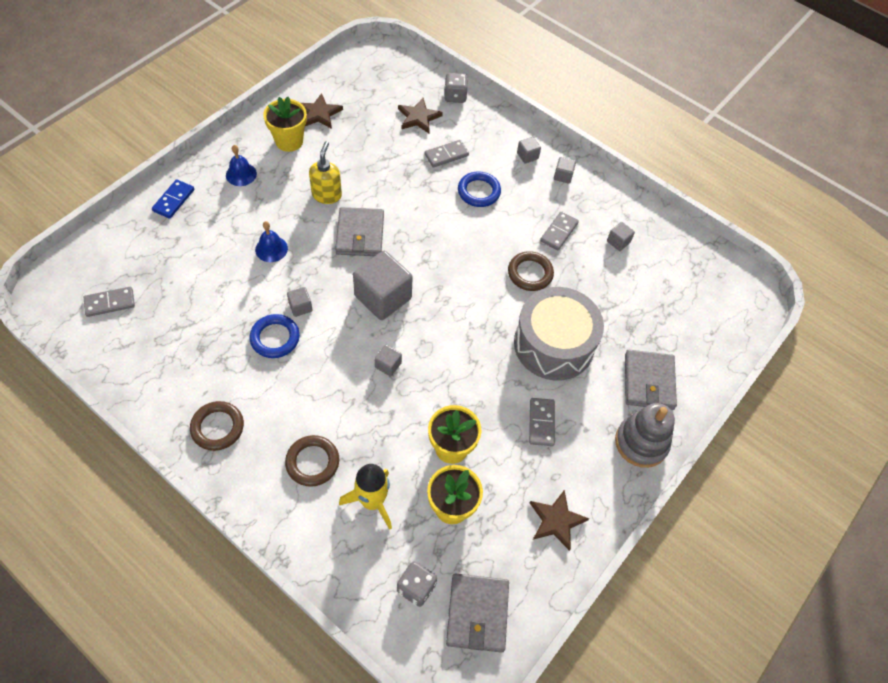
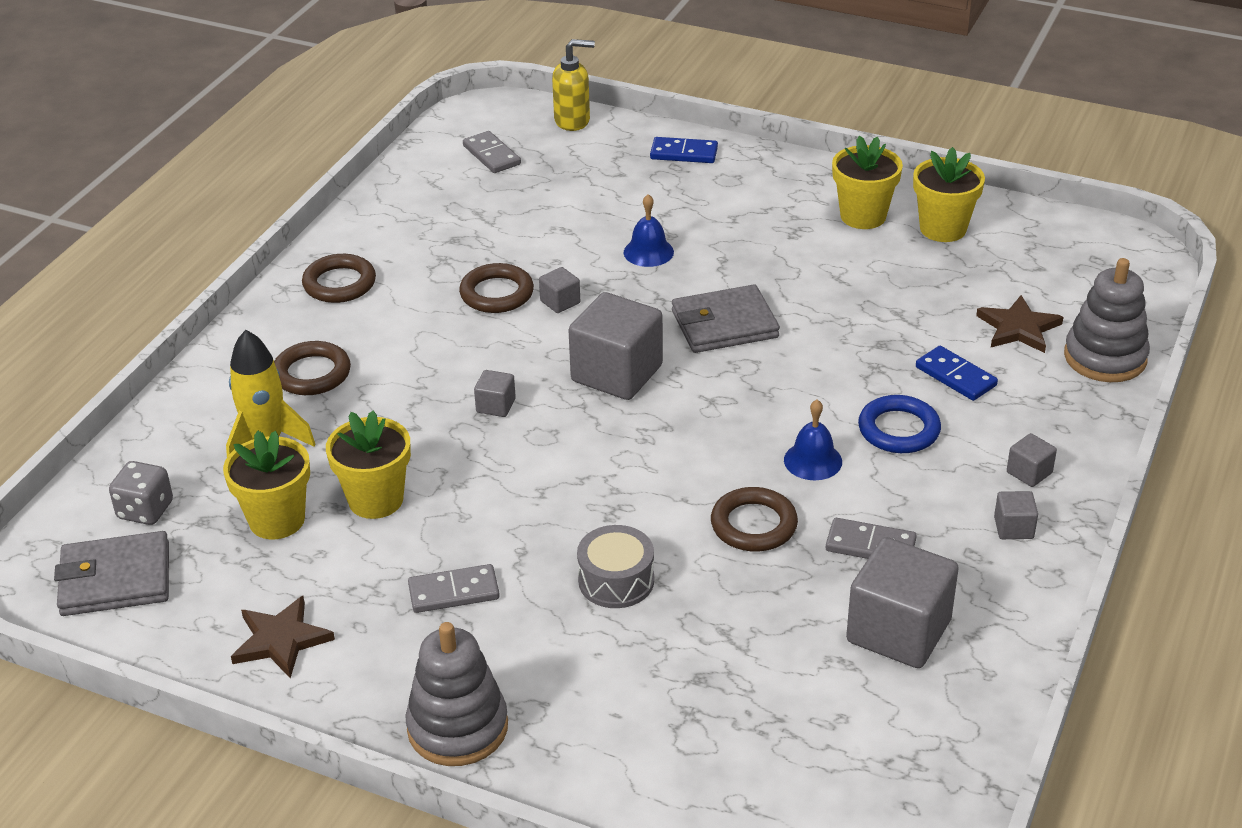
camera: 80 degrees right, 20 degrees down
blue bell [226,145,257,186] -> blue bell moved to [784,400,842,480]
blue ring [250,314,300,358] -> brown ring [459,263,534,313]
brown star [301,93,343,129] -> yellow flower pot [913,147,985,242]
yellow soap dispenser [309,141,342,204] -> yellow soap dispenser moved to [552,39,595,131]
grey domino [425,140,469,168] -> blue domino [916,346,998,401]
grey dice [444,73,468,103] -> grey stacking toy [1064,258,1150,382]
grey drum [514,287,604,381] -> grey drum [577,525,654,608], size x0.51
grey cube [607,222,635,251] -> grey cube [846,537,959,668], size x2.21
grey wallet [625,350,677,410] -> none

